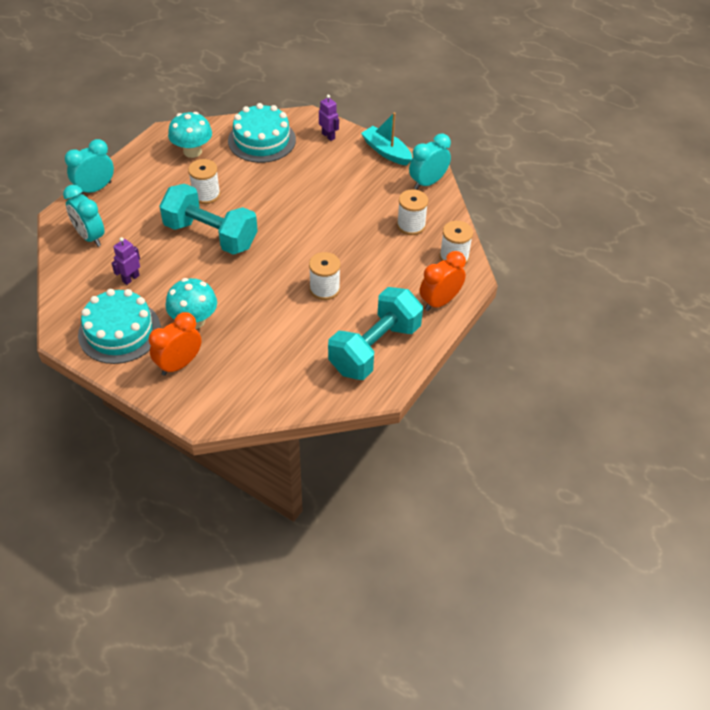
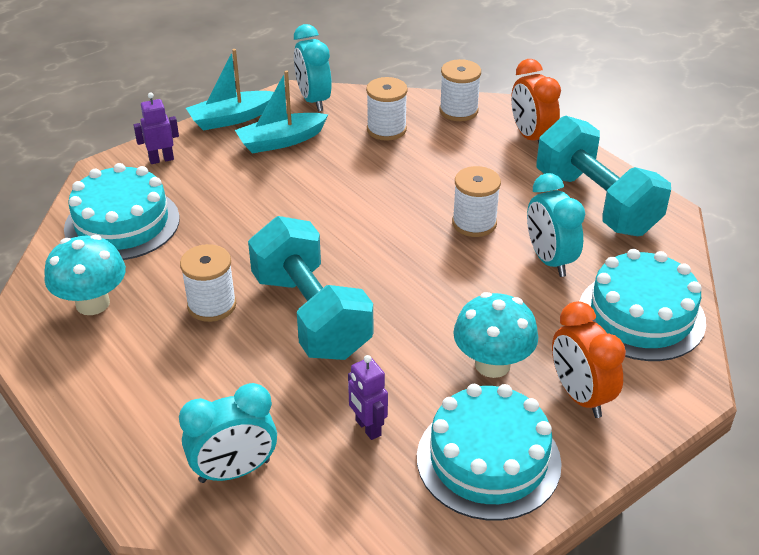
camera: 70 degrees left, 10 degrees down
turquoise clock [65,139,114,194] -> turquoise clock moved to [527,173,585,277]
turquoise dumbbell [159,184,258,255] -> turquoise dumbbell turned 75 degrees counterclockwise [248,216,373,360]
none -> turquoise boat [235,70,328,154]
none -> turquoise cake [580,249,706,361]

